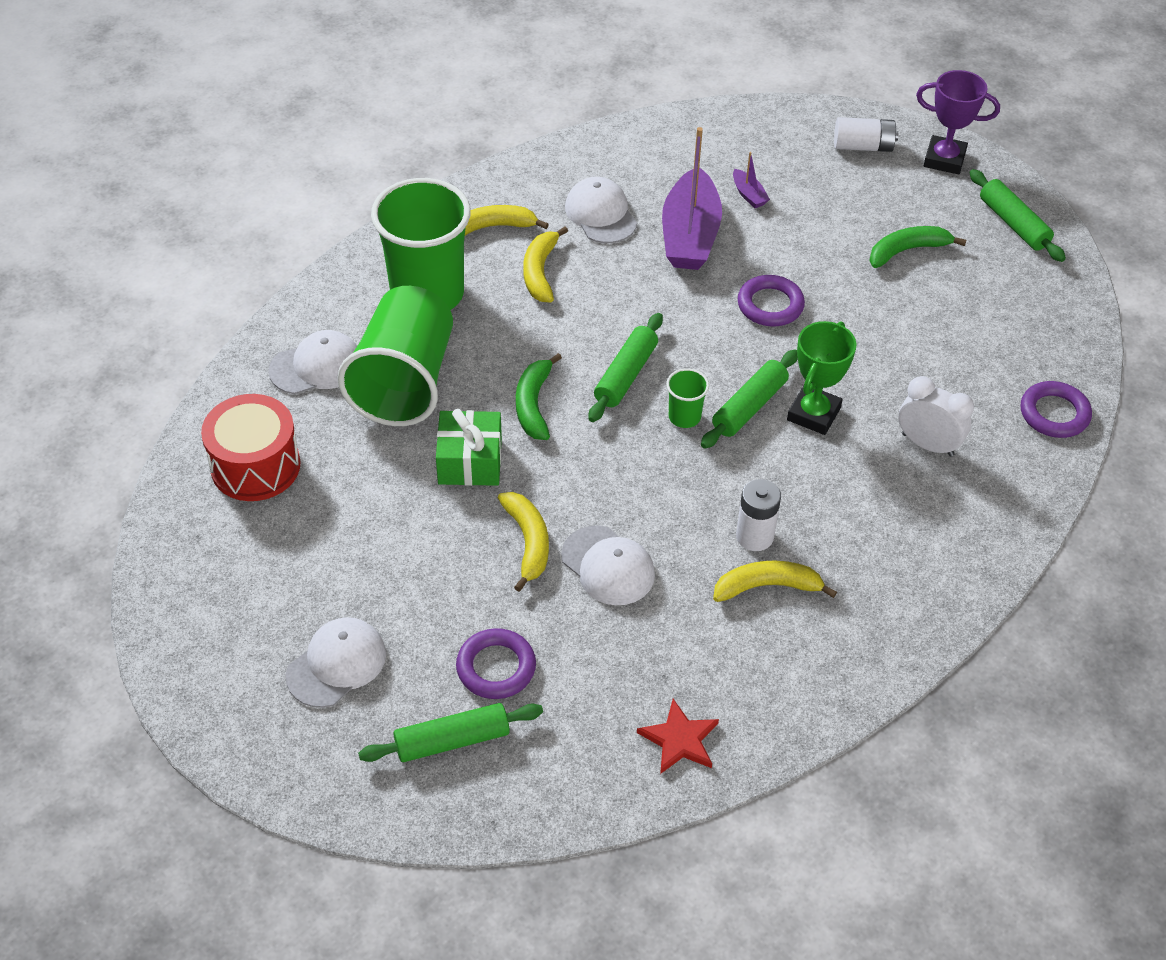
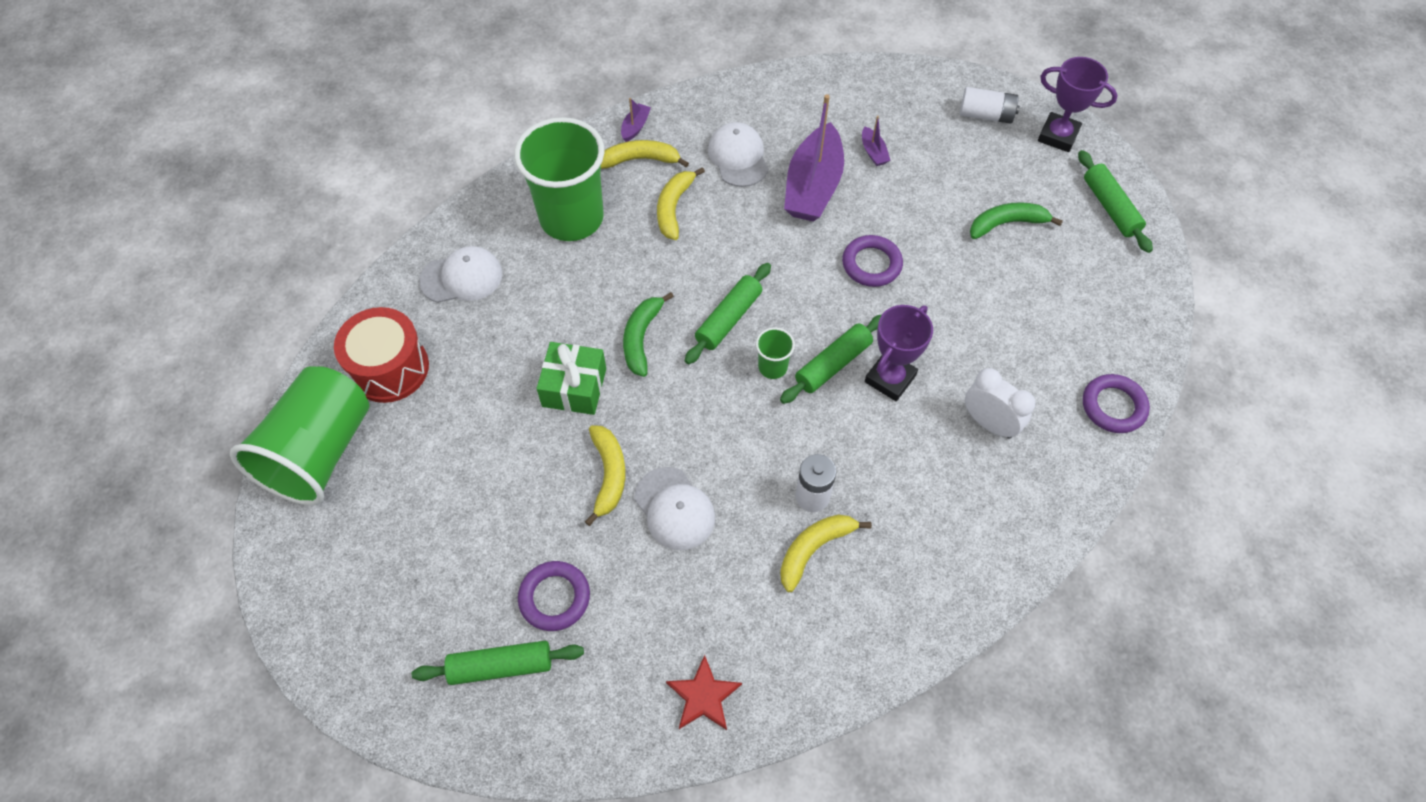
camera: 10 degrees right, 10 degrees up
white cap [286,617,386,708] -> none
green cup [338,286,453,426] -> green cup moved to [230,366,370,506]
yellow banana [713,560,837,602] -> yellow banana turned 45 degrees counterclockwise [780,514,872,592]
green trophy [787,321,857,435] -> purple trophy [865,305,933,401]
none -> purple boat [621,98,651,142]

